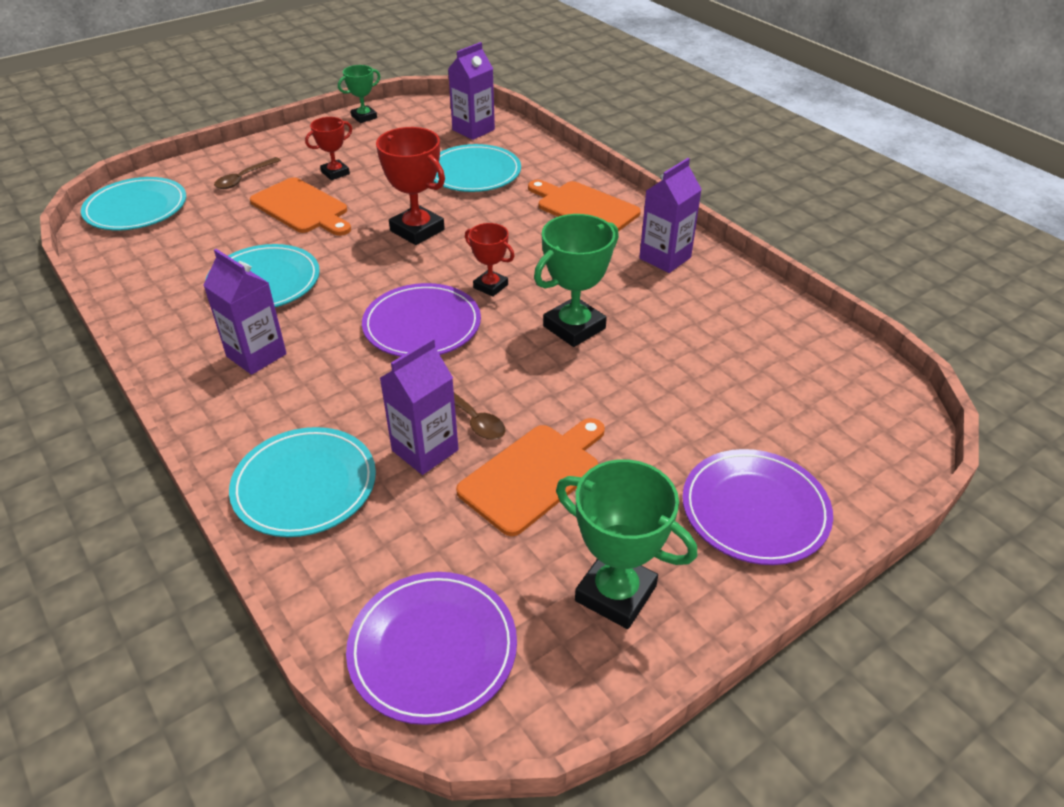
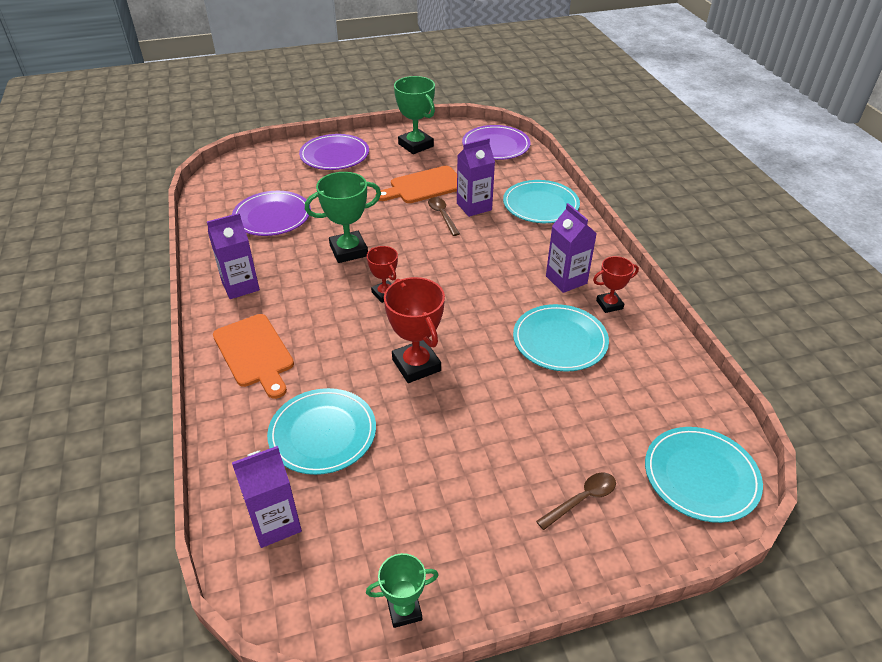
camera: 160 degrees left, 0 degrees up
orange cutting board [250,177,351,236] -> none
red trophy [305,117,352,180] -> red trophy moved to [593,256,639,313]
purple plate [362,283,481,357] -> purple plate moved to [232,191,311,236]

